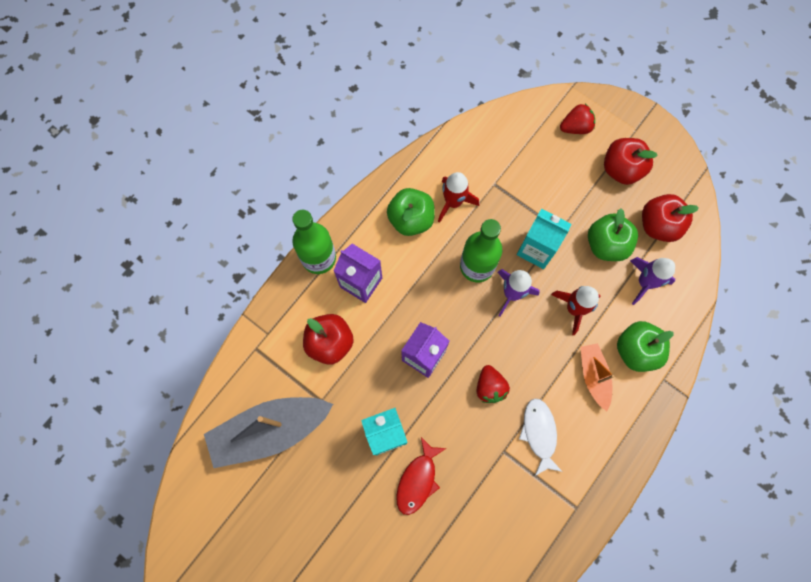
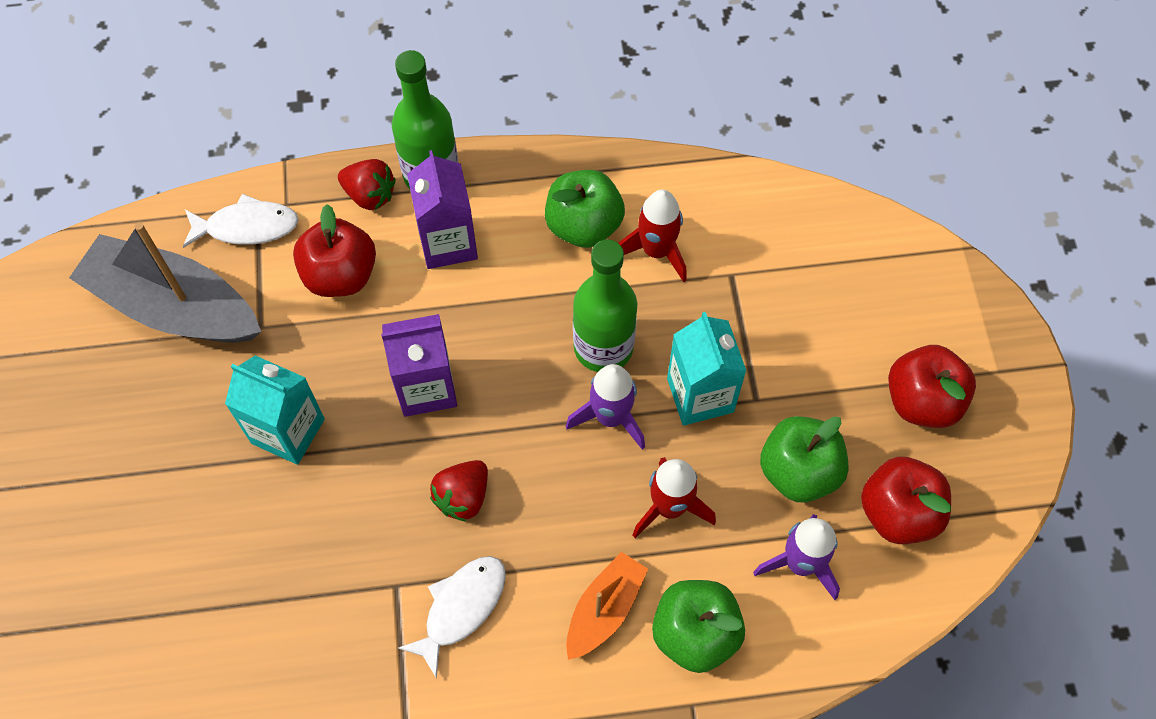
camera: 45 degrees right, 10 degrees down
red fish [396,437,447,515] -> none
red strawberry [560,104,595,134] -> red strawberry moved to [338,159,396,210]
none -> white fish [183,194,299,248]

